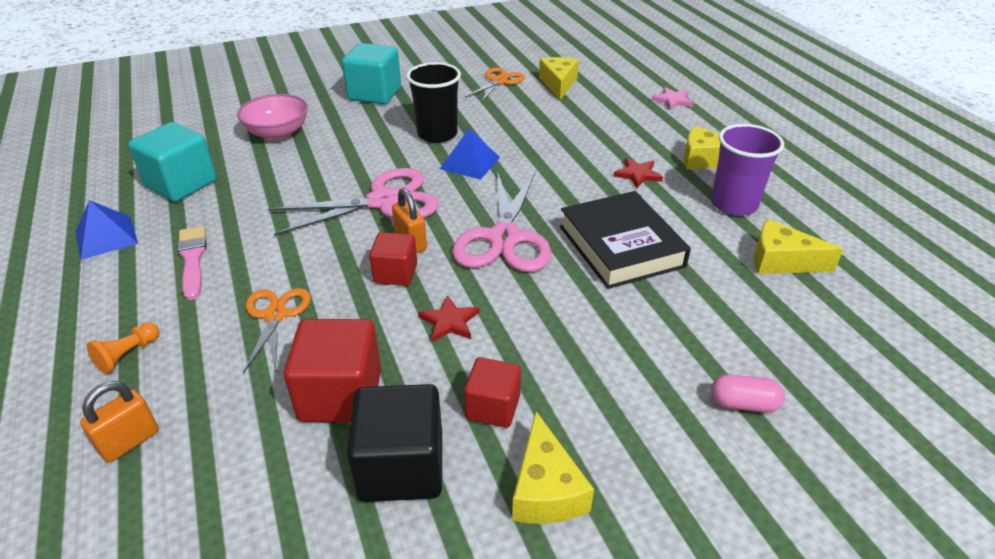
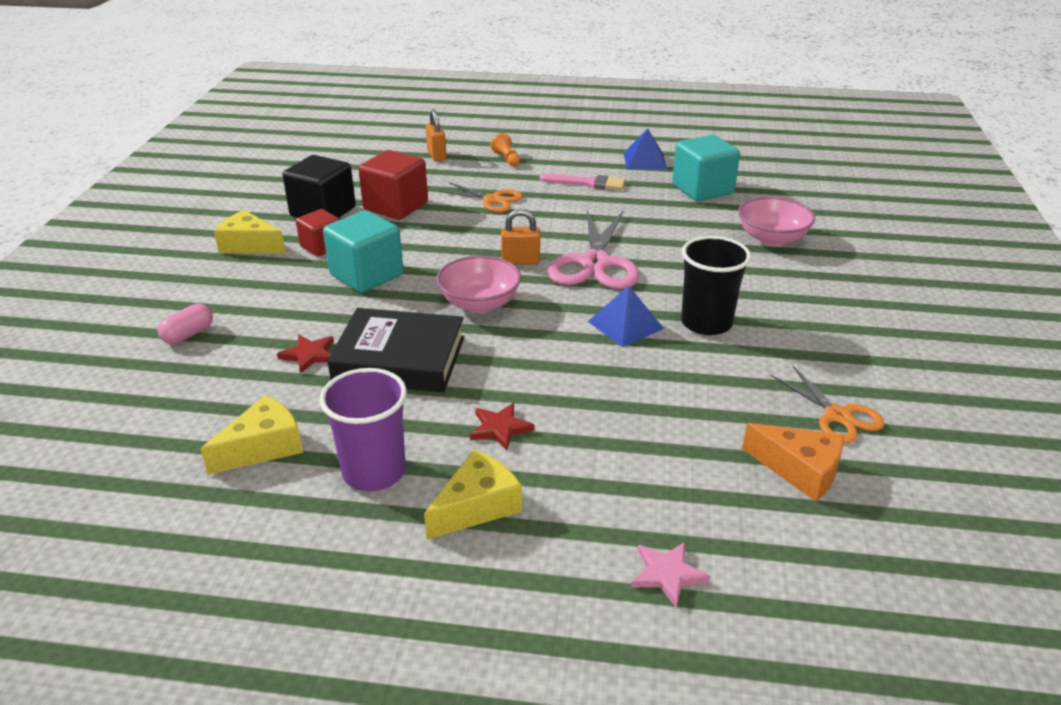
camera: 120 degrees right, 5 degrees down
turquoise cube [342,43,401,104] -> turquoise cube moved to [323,210,403,293]
red cube [369,232,417,286] -> none
red star [418,295,480,342] -> red star moved to [277,335,334,374]
pink scissors [452,171,551,272] -> pink bowl [437,256,521,313]
yellow cheese [539,57,579,100] -> orange cheese [742,423,844,502]

